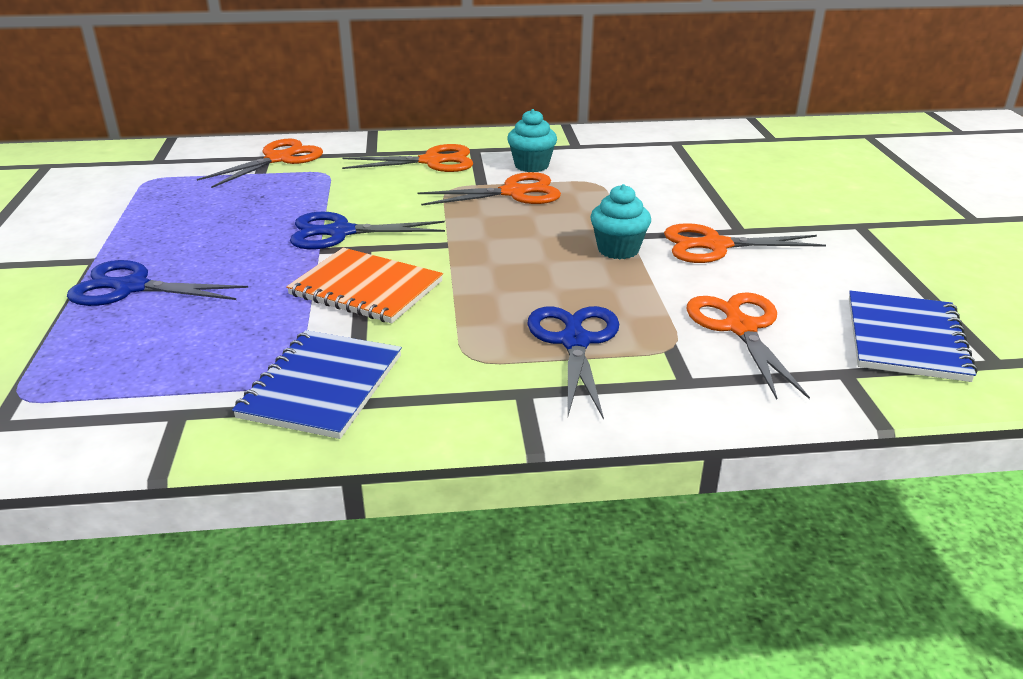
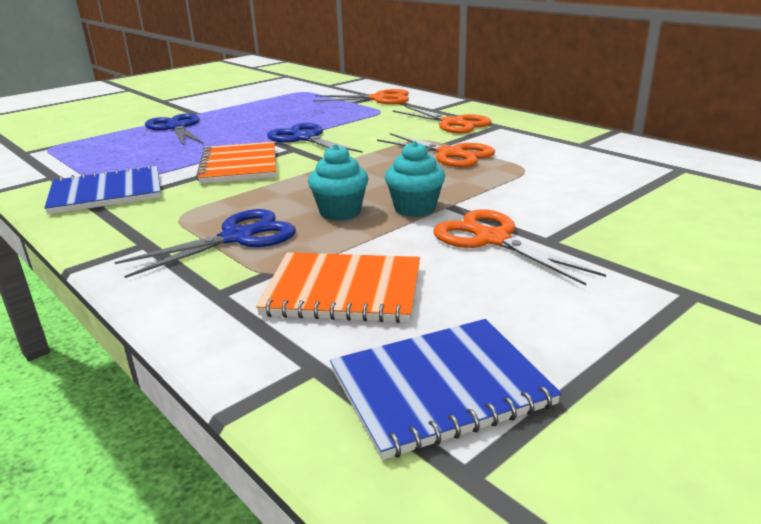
camera: 55 degrees right, 5 degrees down
turquoise cupcake [507,109,557,172] -> turquoise cupcake moved to [308,144,369,221]
orange scissors [686,292,810,400] -> orange notebook [256,252,420,323]

